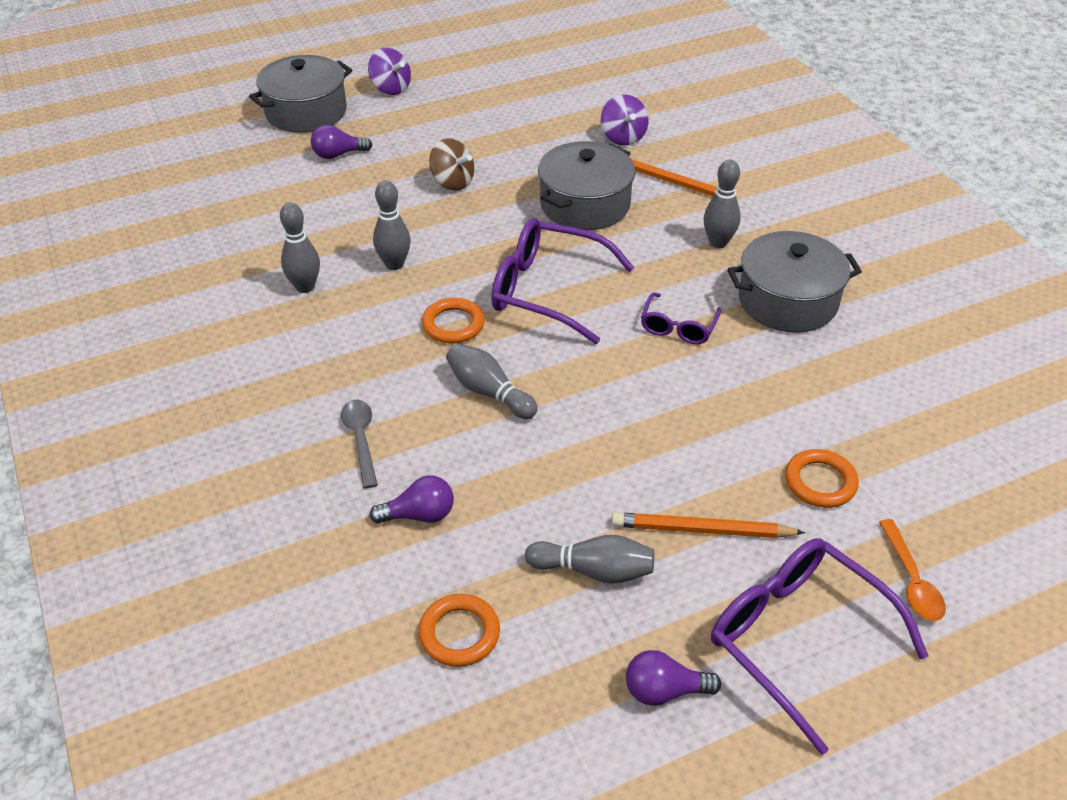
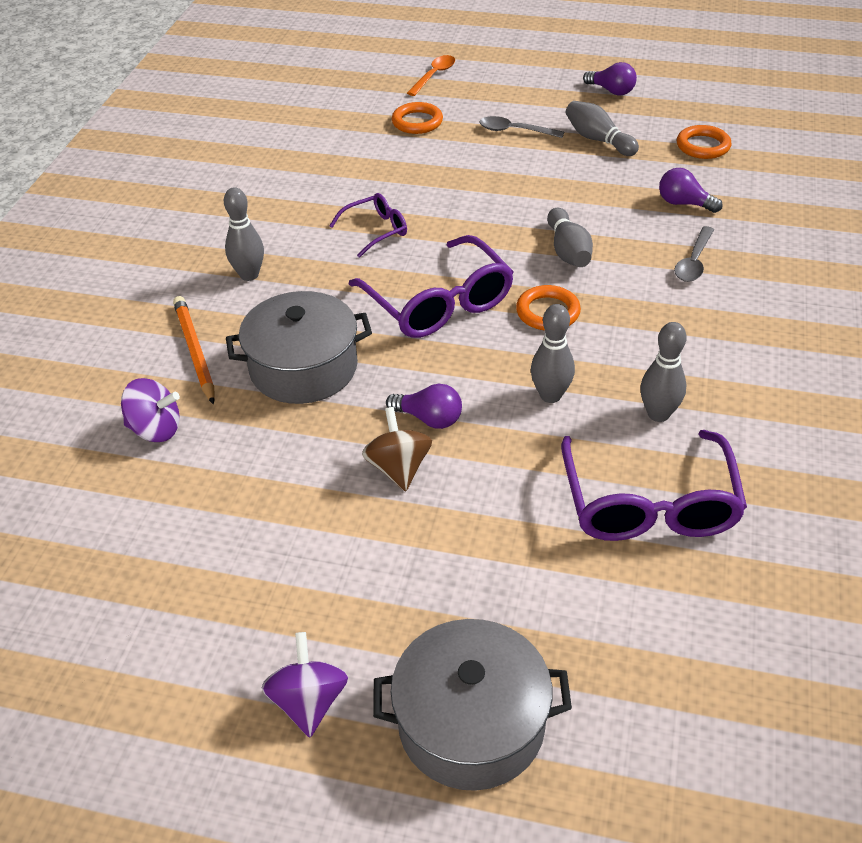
camera: 140 degrees left, 0 degrees up
purple light bulb [311,125,372,159] -> purple light bulb moved to [386,384,462,429]
purple spinning top [601,94,649,145] -> purple spinning top turned 75 degrees clockwise [121,378,180,442]
orange pencil [612,512,805,538] -> grey spoon [480,116,564,138]
purple glasses [711,538,929,755] -> purple glasses moved to [561,430,747,541]
grey pot [727,231,862,333] -> none

